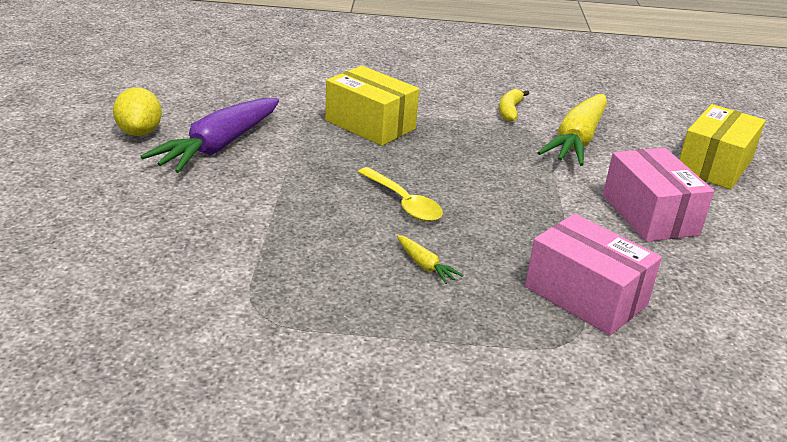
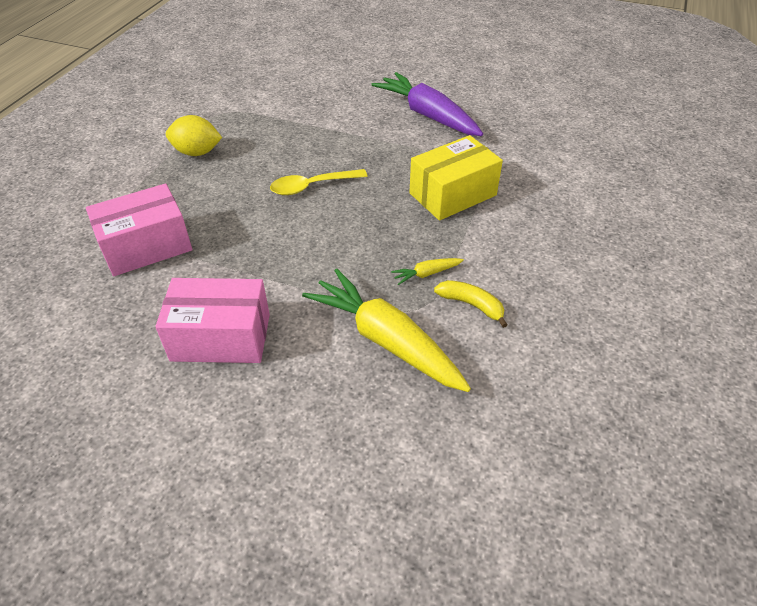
camera: 110 degrees right, 15 degrees up
yellow lemon [113,87,162,136] -> yellow lemon moved to [166,115,222,156]
yellow carrot [397,235,463,284] -> yellow carrot moved to [391,258,464,285]
yellow box [679,104,766,189] -> none

